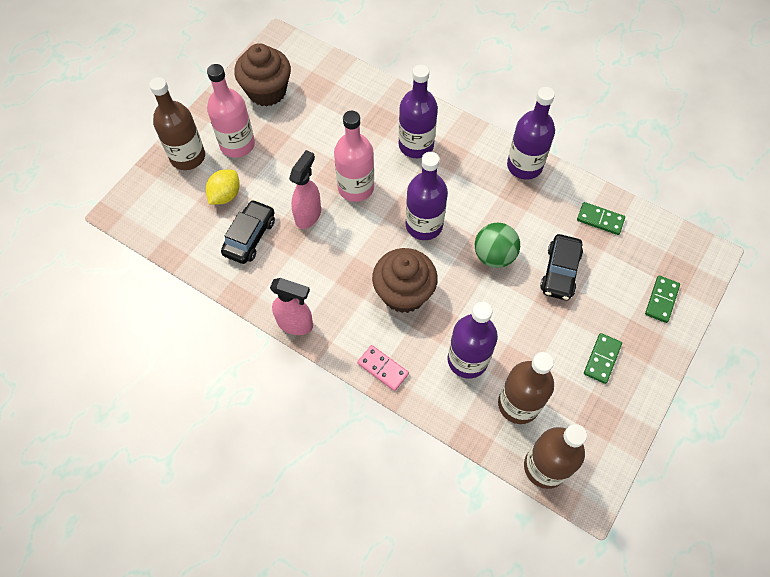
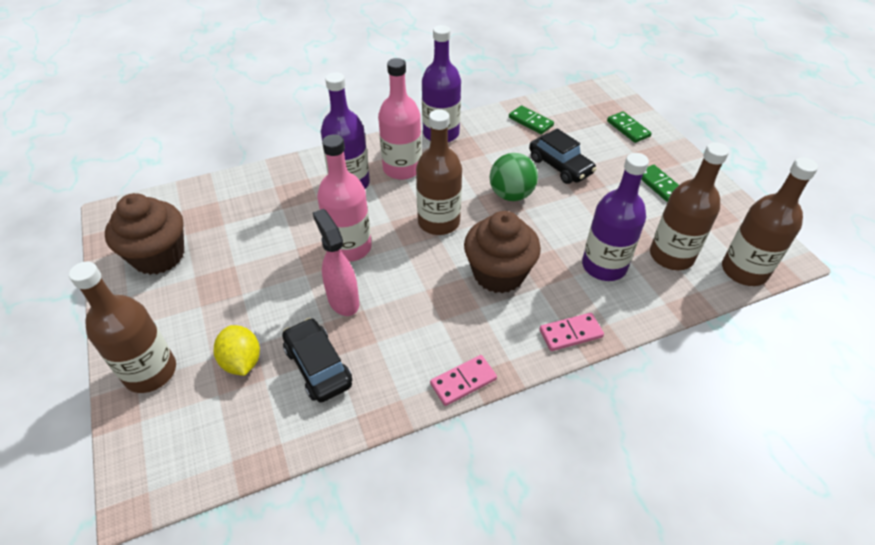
camera: 55 degrees left, 15 degrees down
pink bottle [207,64,255,158] -> pink bottle moved to [378,58,422,180]
pink spray bottle [270,278,313,335] -> pink domino [430,355,497,406]
purple bottle [406,152,448,240] -> brown bottle [416,109,462,235]
green domino [577,202,625,235] -> green domino turned 75 degrees clockwise [509,105,554,134]

